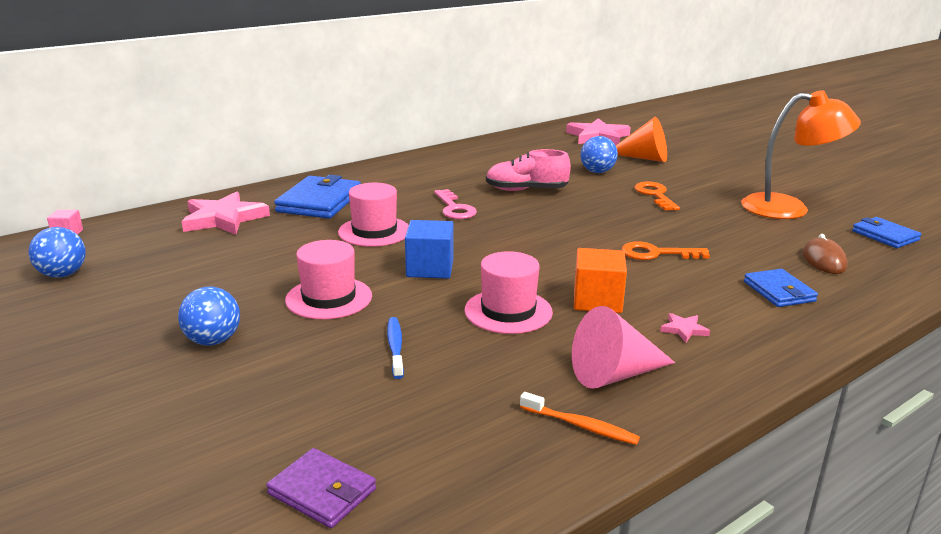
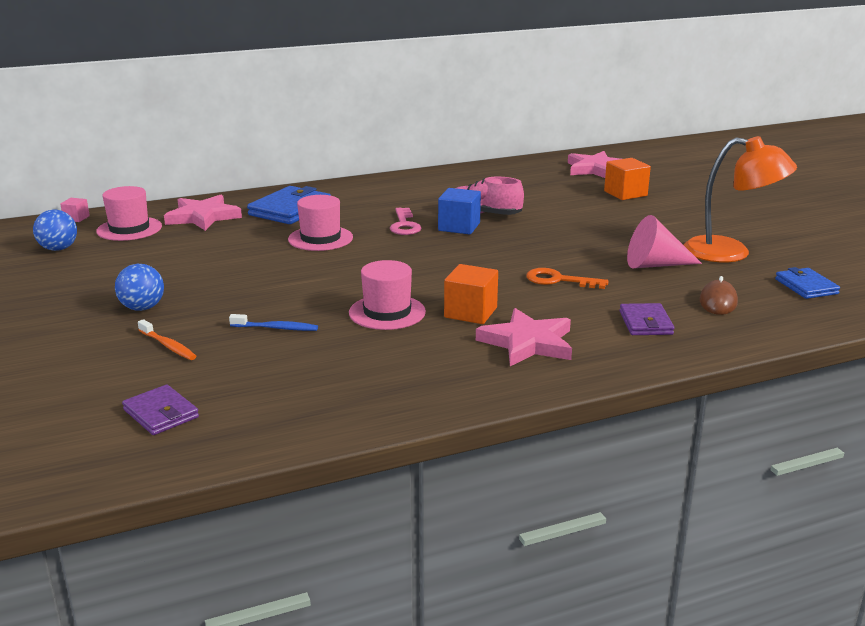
camera: 15 degrees right, 0 degrees up
pink hat [285,240,372,319] -> pink hat moved to [96,186,162,241]
blue toothbrush [387,317,404,379] -> blue toothbrush turned 90 degrees clockwise [229,314,318,331]
blue cube [405,220,454,279] -> blue cube moved to [438,188,481,234]
orange toothbrush [520,392,640,445] -> orange toothbrush moved to [138,319,196,360]
pink cone [572,306,675,389] -> pink cone moved to [627,215,702,268]
blue ball [581,136,618,173] -> none
orange cone [616,117,667,162] -> orange cube [604,158,651,200]
orange key [634,182,680,211] -> none
pink star [660,313,710,342] -> pink star [476,308,572,366], size x2.34
blue wallet [744,269,818,307] -> purple wallet [619,303,675,335]

